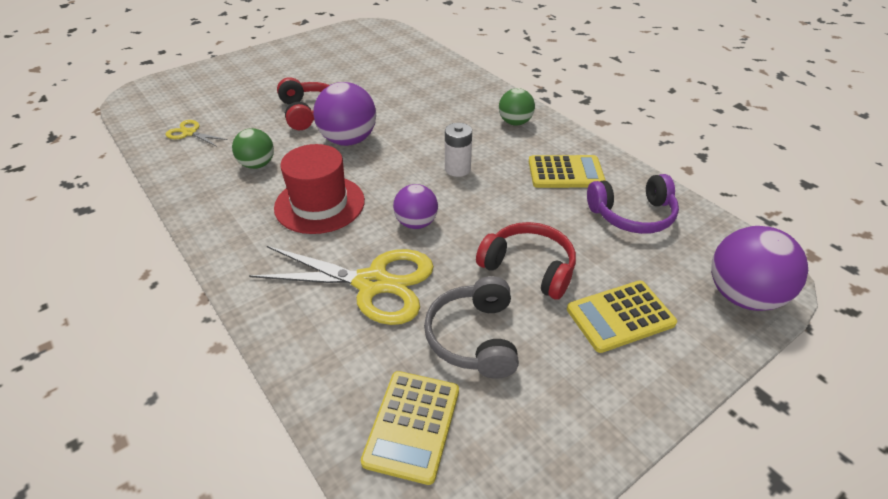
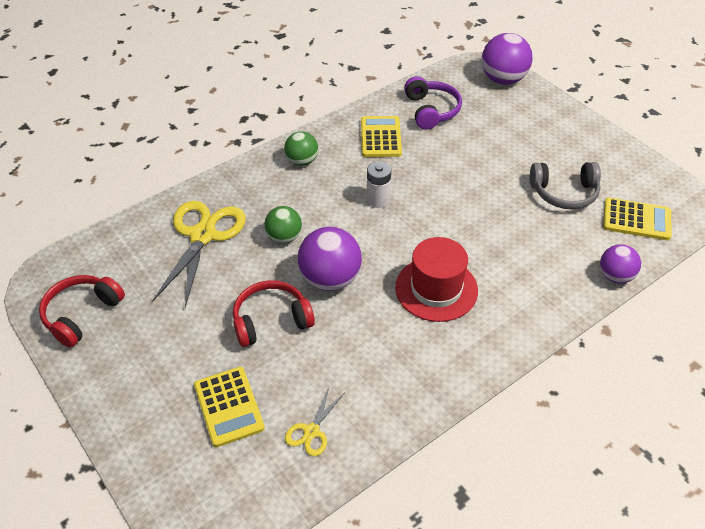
camera: 90 degrees left, 5 degrees up
green ball [232,128,274,169] -> green ball moved to [264,206,302,243]
yellow scissors [249,246,434,325] -> yellow scissors moved to [152,201,246,307]
purple ball [393,184,438,229] -> purple ball moved to [600,244,641,284]
red headphones [476,222,576,300] -> red headphones moved to [39,275,125,348]
yellow calculator [567,281,677,353] -> yellow calculator moved to [194,367,265,447]

